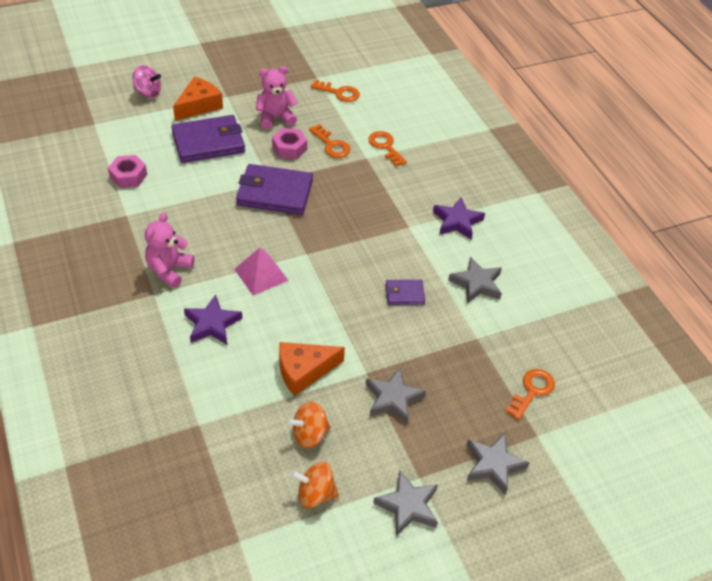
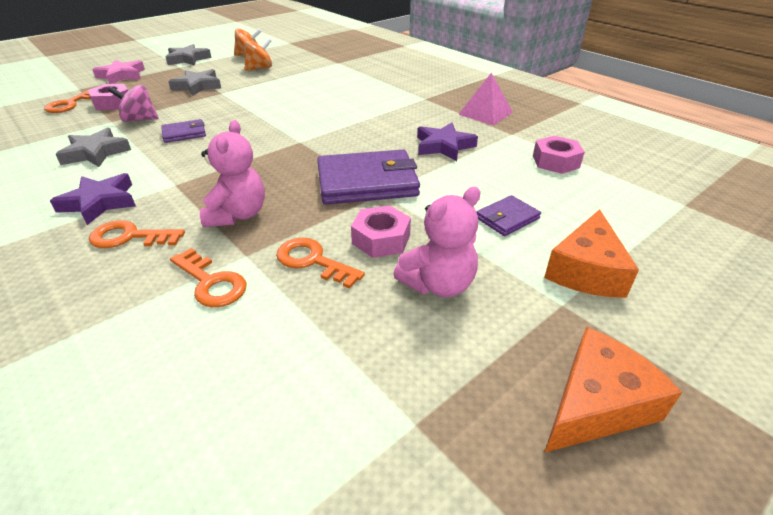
camera: 165 degrees right, 10 degrees down
pink spinning top [133,65,161,98] -> pink spinning top moved to [108,85,159,122]
pink teddy bear [145,212,195,288] -> pink teddy bear moved to [200,120,265,227]
purple wallet [171,115,245,163] -> purple wallet [476,195,541,236], size x0.50
purple star [184,295,242,344] -> purple star moved to [417,123,478,161]
pink pyramid [234,247,289,296] -> pink pyramid moved to [458,73,513,125]
orange cheese [279,342,345,396] -> orange cheese moved to [544,327,682,453]
orange key [310,79,360,102] -> orange key moved to [89,220,185,248]
grey star [466,433,530,494] -> pink star [92,60,145,84]
none -> pink nut [88,84,128,110]

